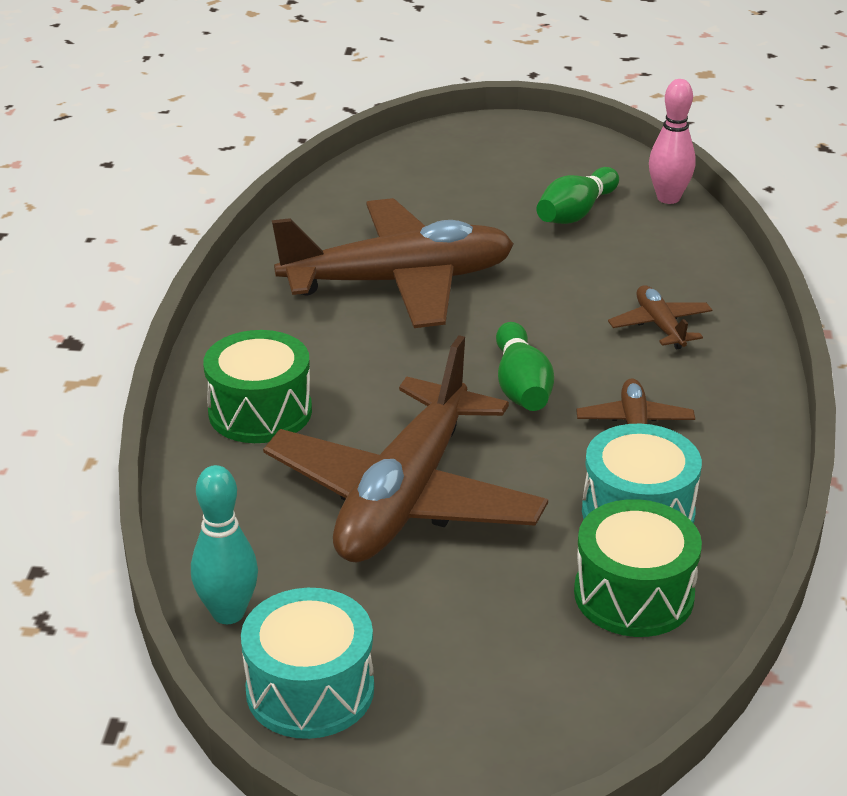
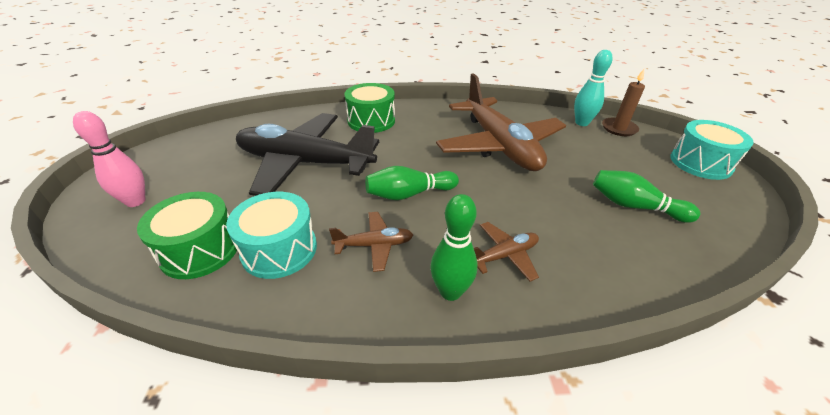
camera: 80 degrees right, 5 degrees up
turquoise bowling pin [191,465,258,624] -> turquoise bowling pin moved to [574,50,613,126]
turquoise drum [241,588,374,739] -> turquoise drum moved to [670,120,754,180]
brown plane [263,335,548,563] -> black plane [236,113,379,196]
pink bowling pin [649,79,696,204] -> pink bowling pin moved to [73,111,145,207]
none -> green bowling pin [430,194,477,301]
none -> brown candle [602,69,645,136]

